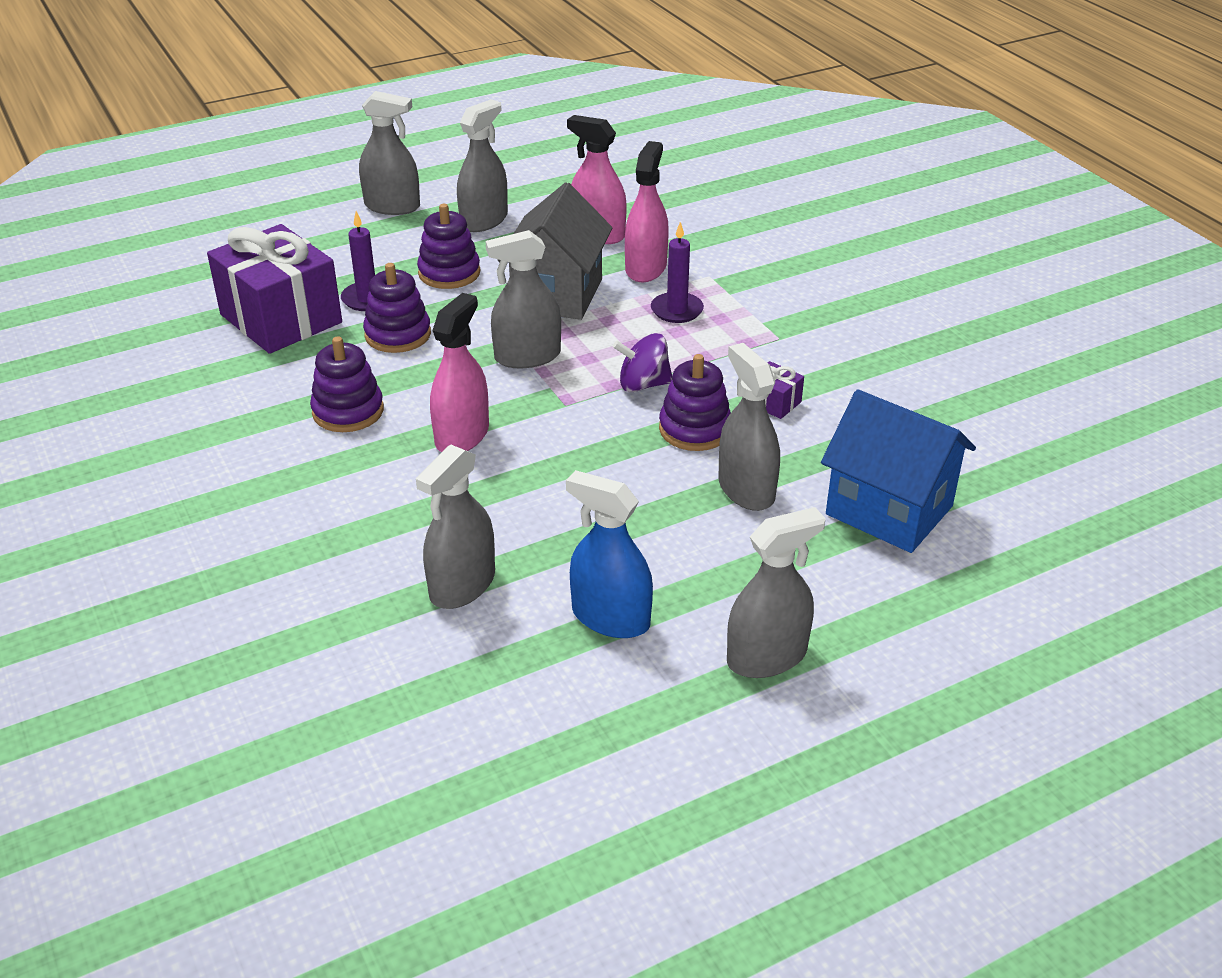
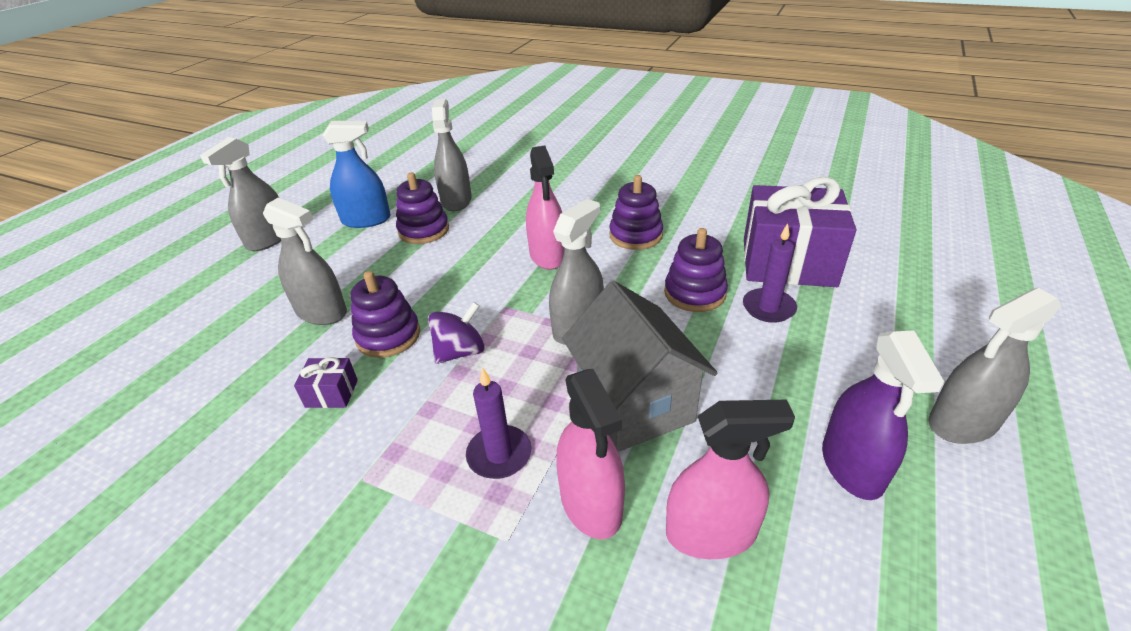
camera: 145 degrees right, 0 degrees up
purple stacking toy [417,204,480,289] -> purple stacking toy moved to [396,172,449,244]
grey spray bottle [457,99,508,232] -> purple spray bottle [822,330,944,500]
blue house [821,389,976,553] -> none

